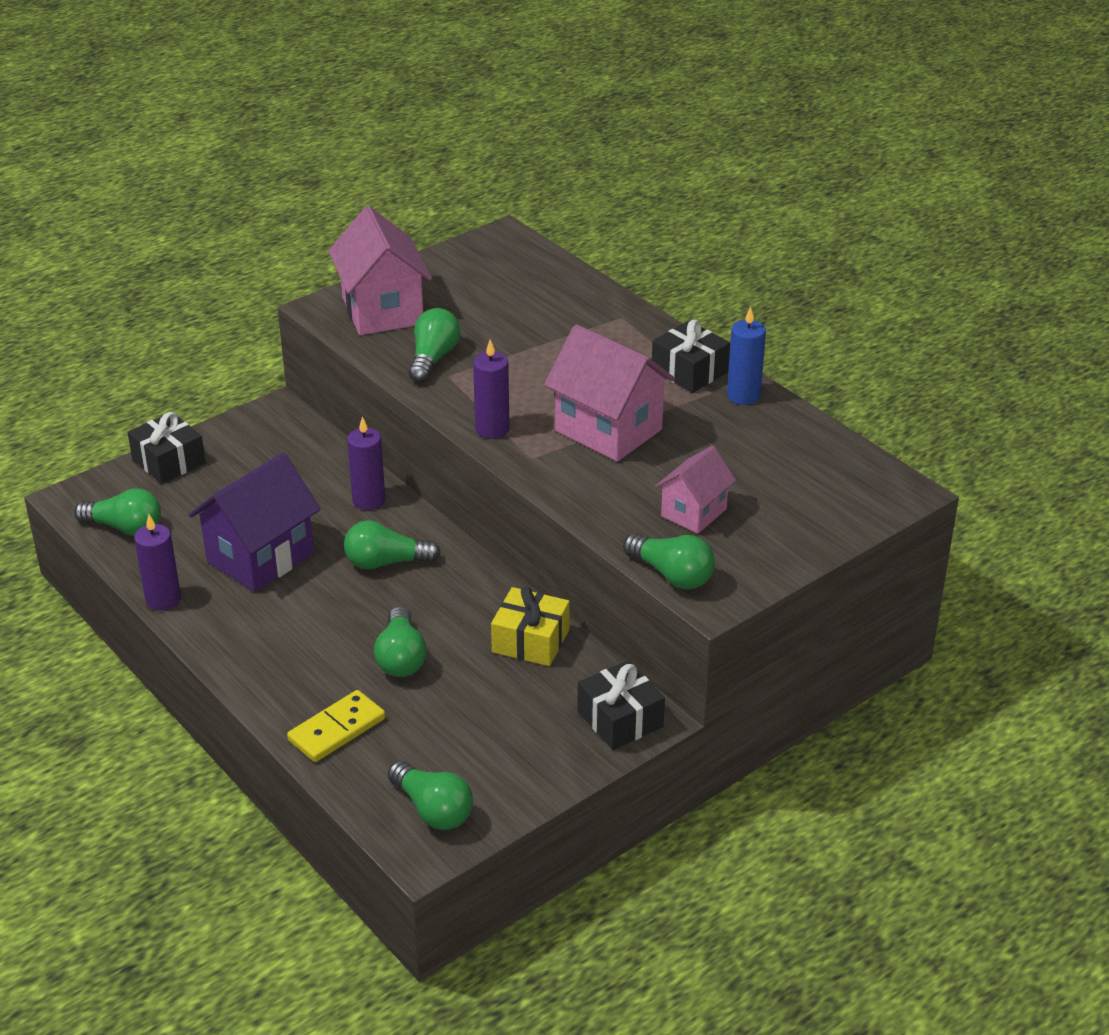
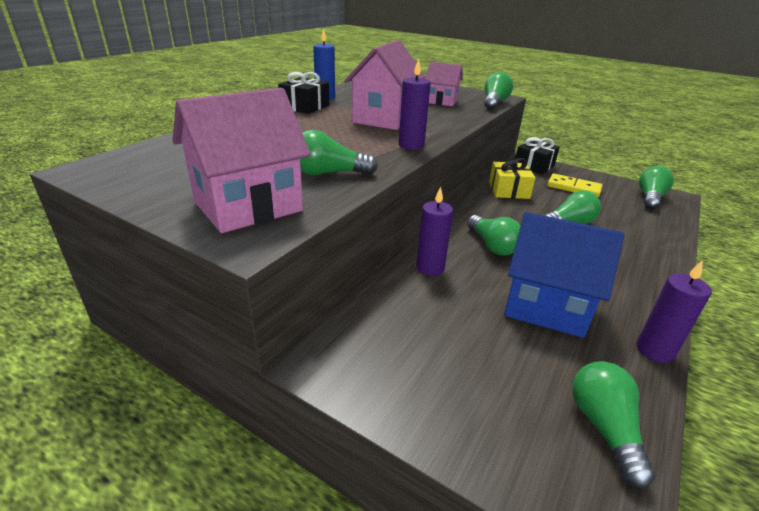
camera: 110 degrees left, 5 degrees down
black gift [128,412,206,484] -> none
purple house [189,453,321,592] -> blue house [504,212,624,338]
yellow domino [287,690,385,762] -> yellow domino moved to [547,174,602,197]

